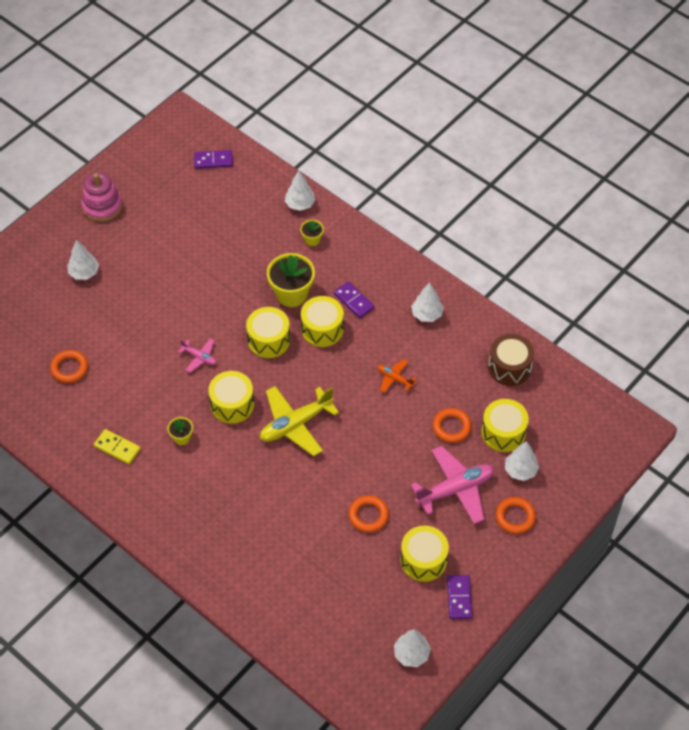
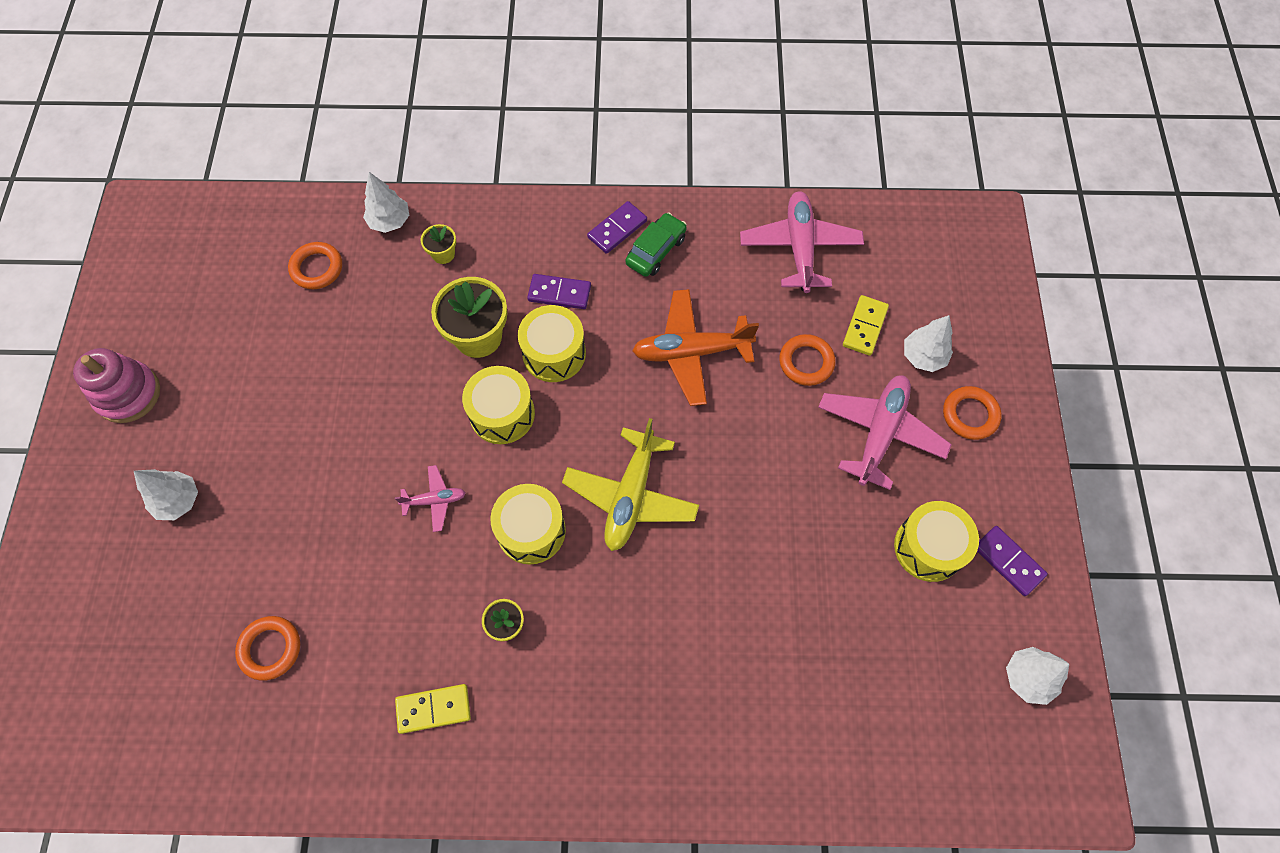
camera: 40 degrees left, 10 degrees up
purple domino [194,150,233,169] -> purple domino moved to [587,201,647,254]
orange ring [349,495,389,532] -> orange ring moved to [288,242,342,289]
orange plane [378,359,417,393] -> orange plane [632,289,759,406], size x1.97
white tree [411,282,444,322] -> green car [626,213,687,277]
yellow drum [481,399,529,452] -> yellow domino [843,295,889,356]
brown drum [488,334,534,386] -> pink plane [740,191,864,293]

